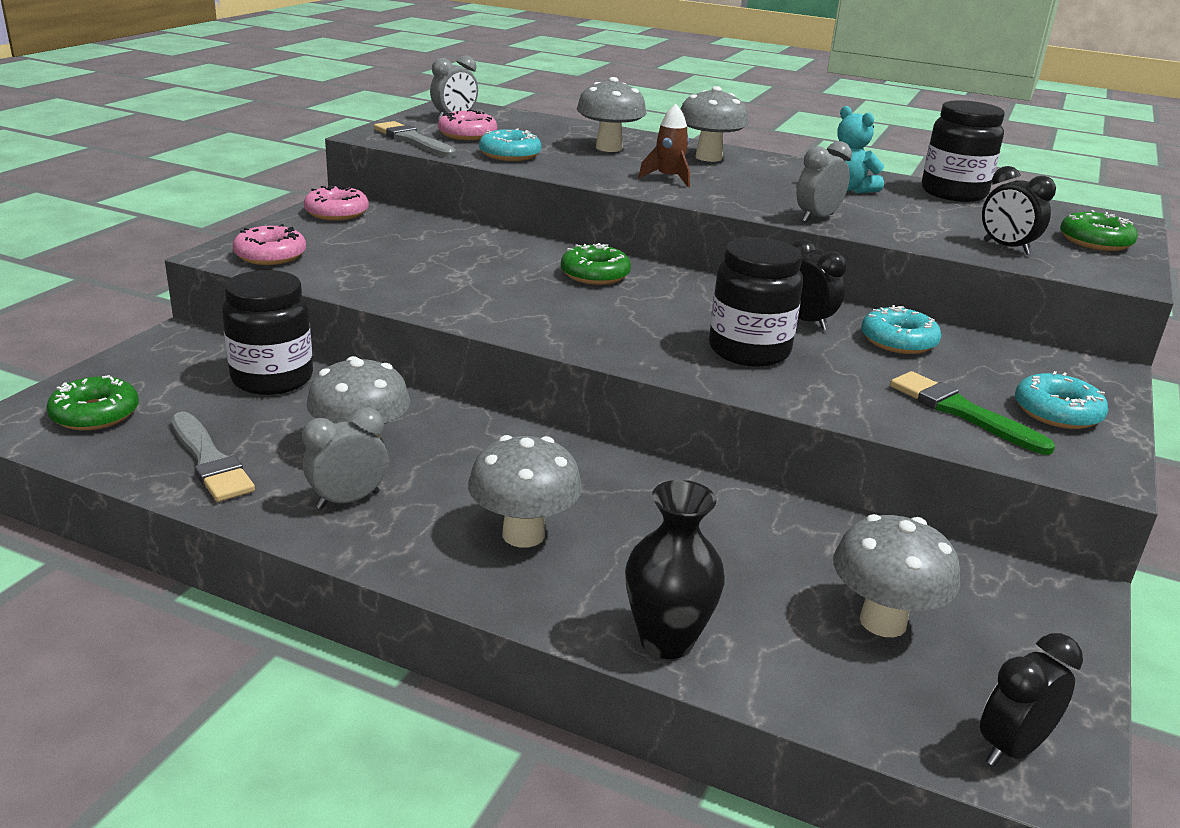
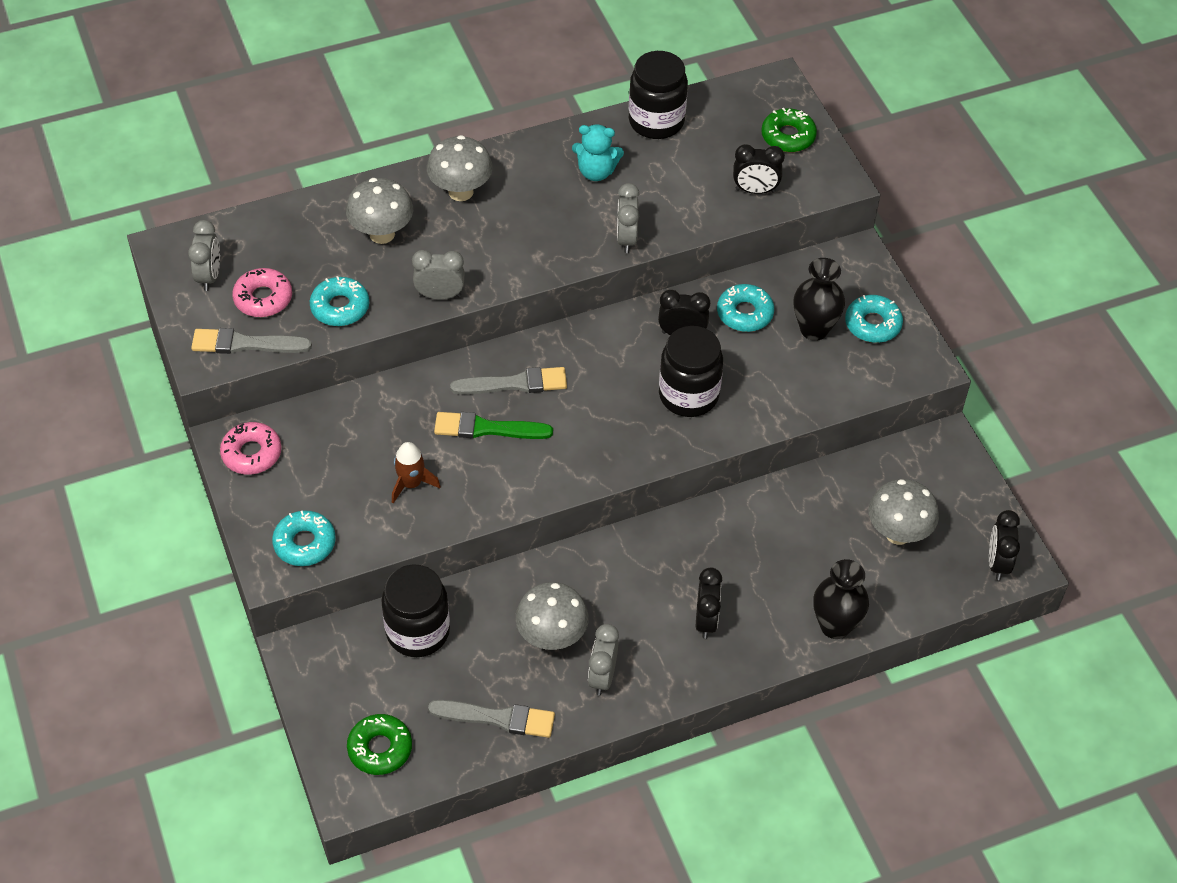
camera: 45 degrees left, 25 degrees up
pink donut [233,224,306,265] -> turquoise donut [272,510,336,566]
grey mushroom [468,435,582,548] -> black clock [696,567,722,639]
green donut [561,243,631,285] -> grey brush [450,367,567,395]
brown rocket [638,104,690,187] -> brown rocket moved to [392,442,441,504]
green brush [890,371,1055,455] -> green brush moved to [434,412,553,439]
none -> grey clock [412,250,465,300]
none -> black vase [794,258,845,341]

